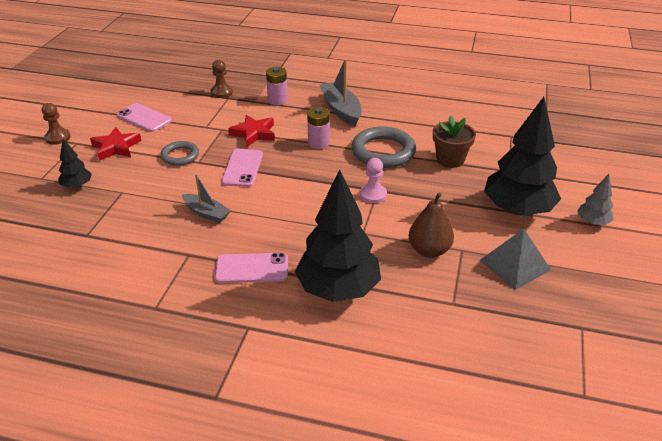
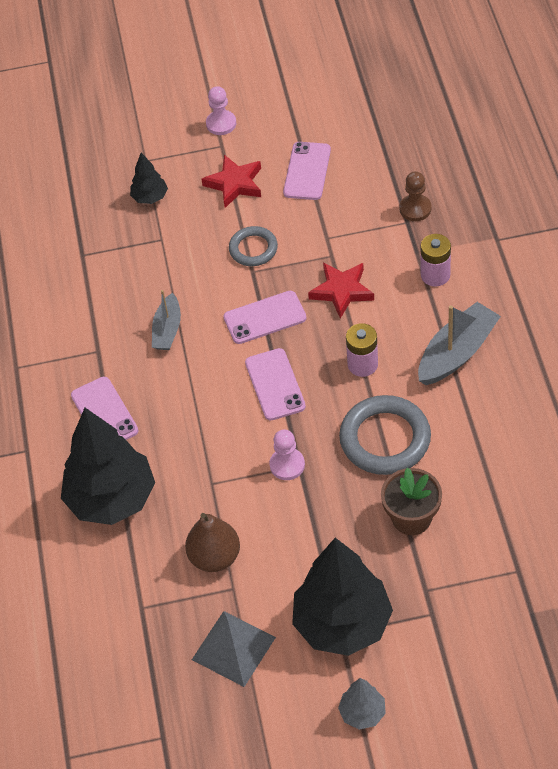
camera: 70 degrees right, 15 degrees up
brown pawn [42,103,71,145] -> pink pawn [206,86,236,135]
none -> pink phone [245,348,306,421]

